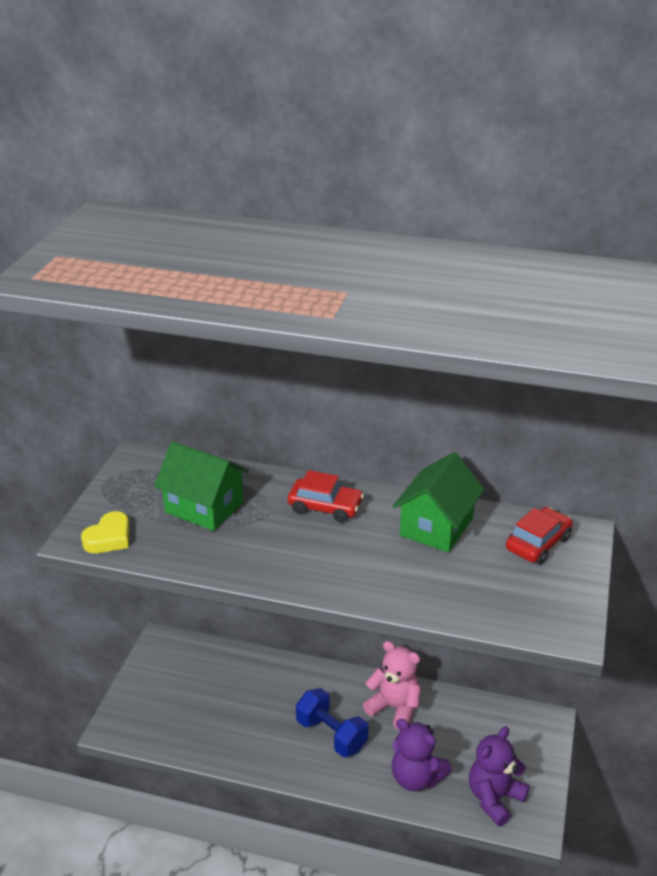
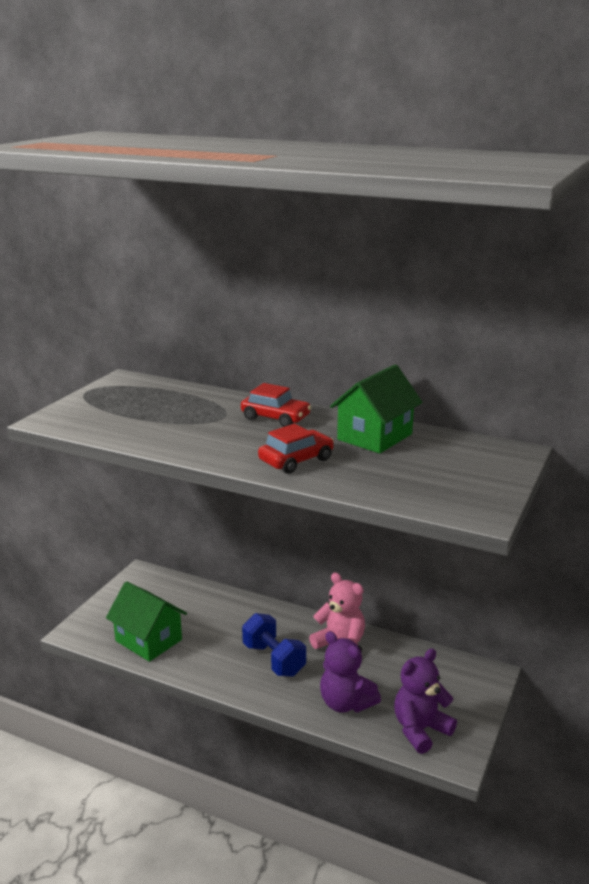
camera: 10 degrees right, 10 degrees down
yellow heart [81,511,130,553] -> none
green house [154,442,249,531] -> green house moved to [106,581,187,662]
red car [506,507,573,565] -> red car moved to [258,424,334,474]

